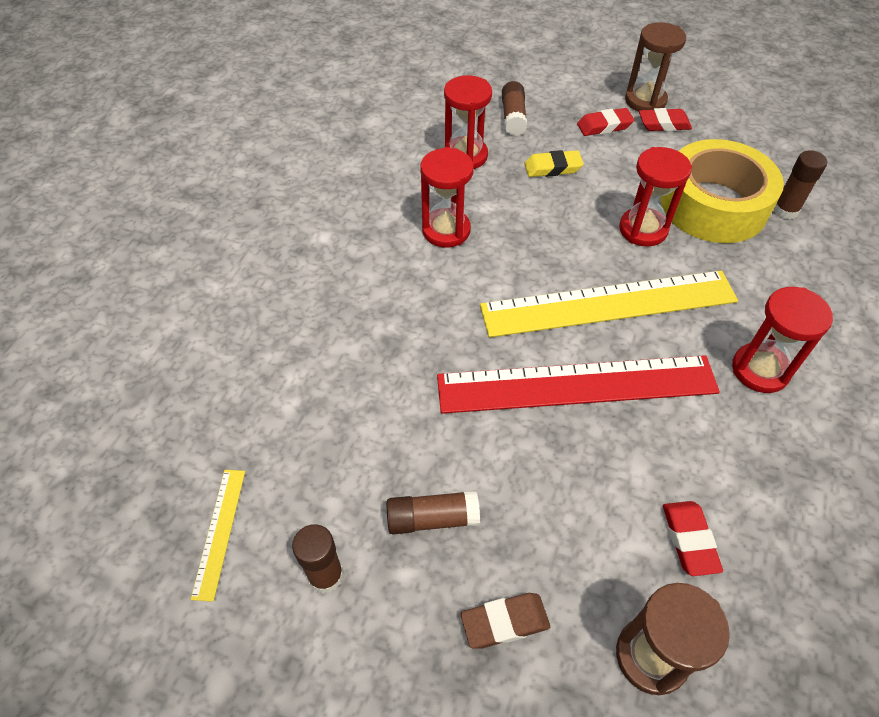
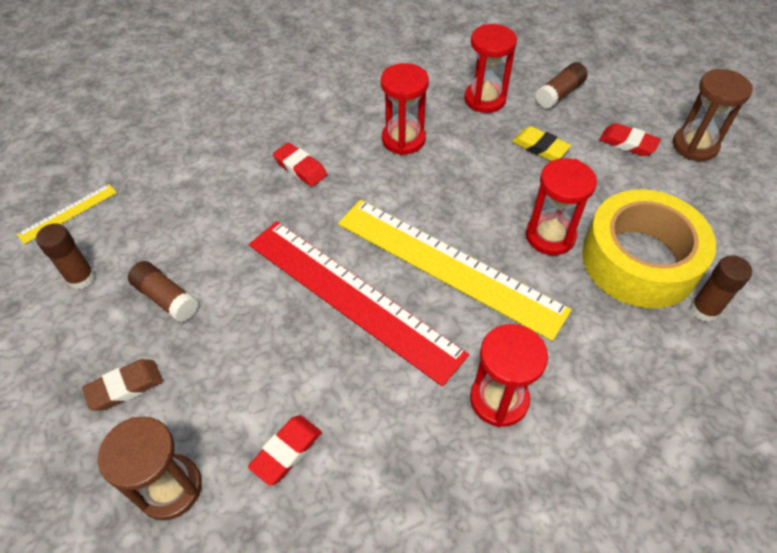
camera: 45 degrees right, 0 degrees up
brown eraser [460,593,550,649] -> brown eraser turned 60 degrees counterclockwise [82,359,163,411]
red eraser [639,108,692,131] -> red eraser moved to [273,142,327,187]

